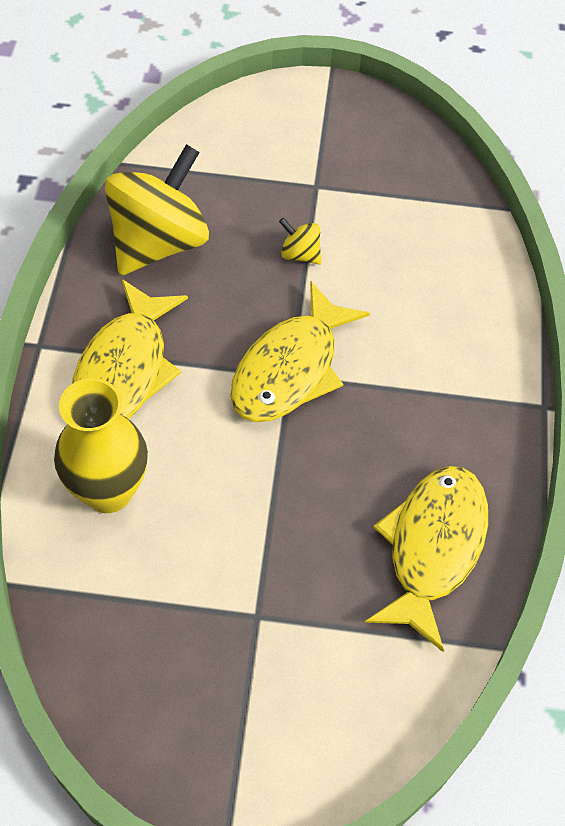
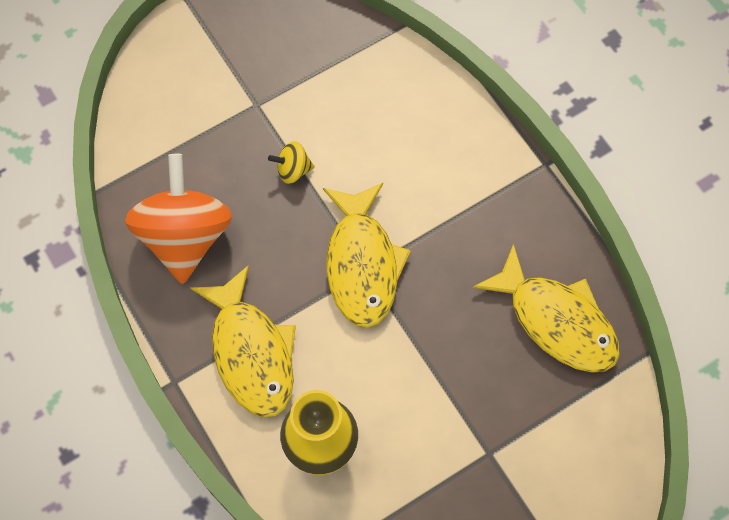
camera: 35 degrees left, 10 degrees up
yellow spinning top [105,144,209,275] -> orange spinning top [125,154,232,284]
yellow fish [365,466,488,652] -> yellow fish turned 150 degrees clockwise [473,244,620,373]

